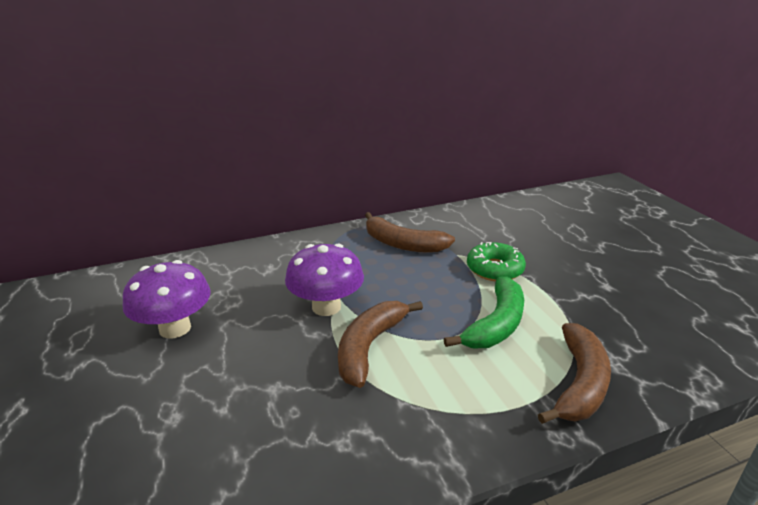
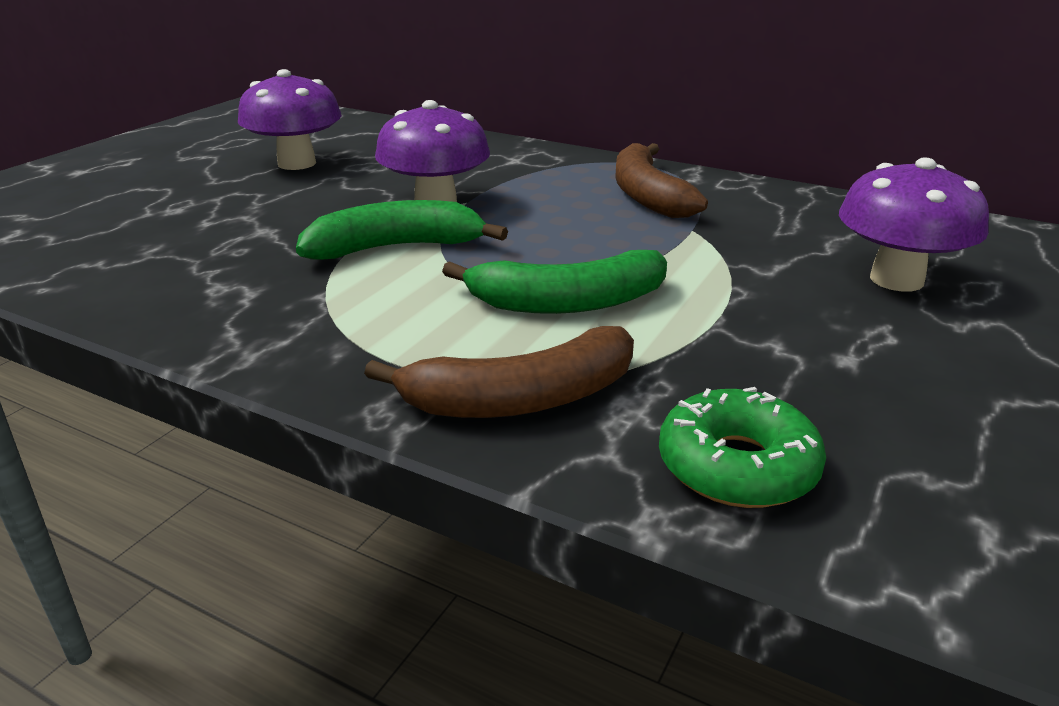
camera: 50 degrees right, 0 degrees up
brown banana [338,301,423,388] -> green banana [296,200,508,260]
green donut [467,242,526,281] -> green donut moved to [659,387,826,508]
none -> purple mushroom [839,157,989,292]

